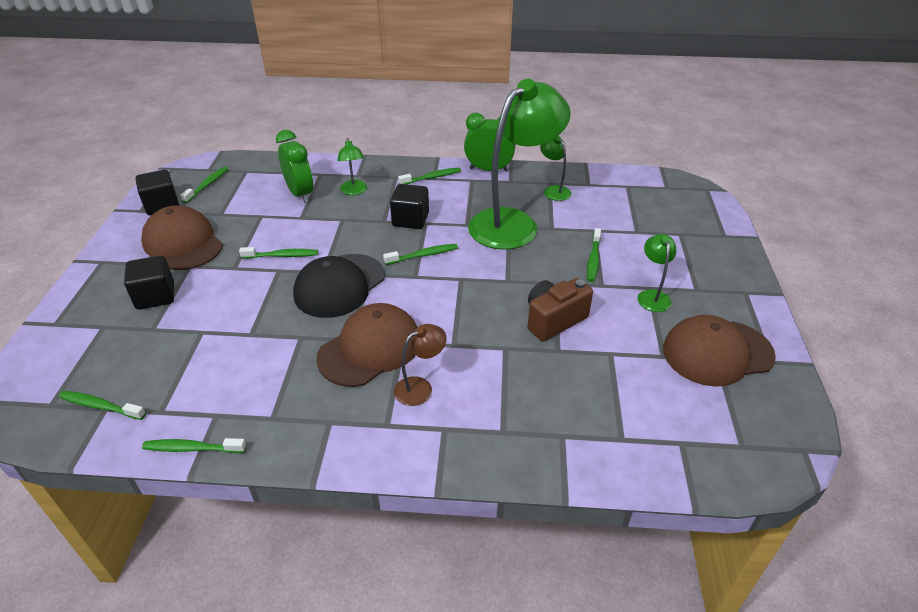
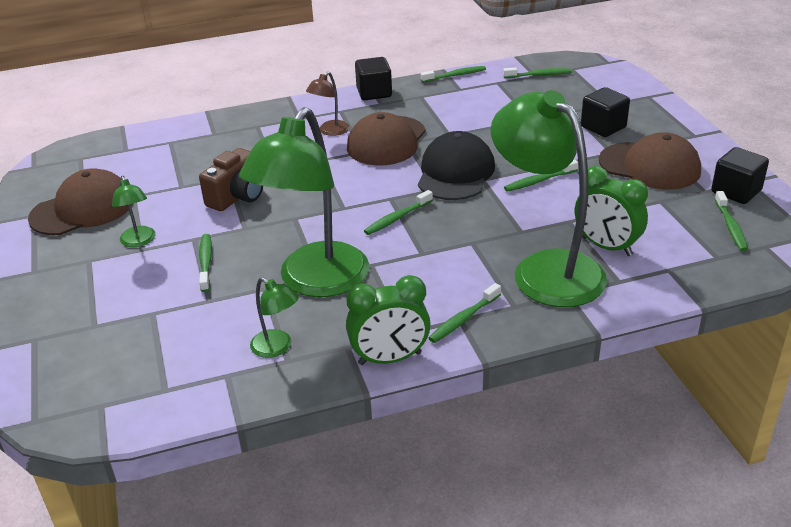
camera: 160 degrees right, 5 degrees down
green lamp [337,138,367,195] -> green lamp [491,90,607,307], size x2.36
black cube [390,184,429,229] -> black cube moved to [355,57,392,100]

